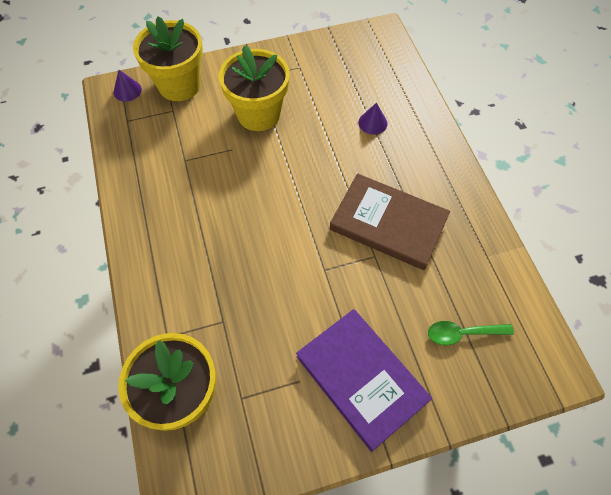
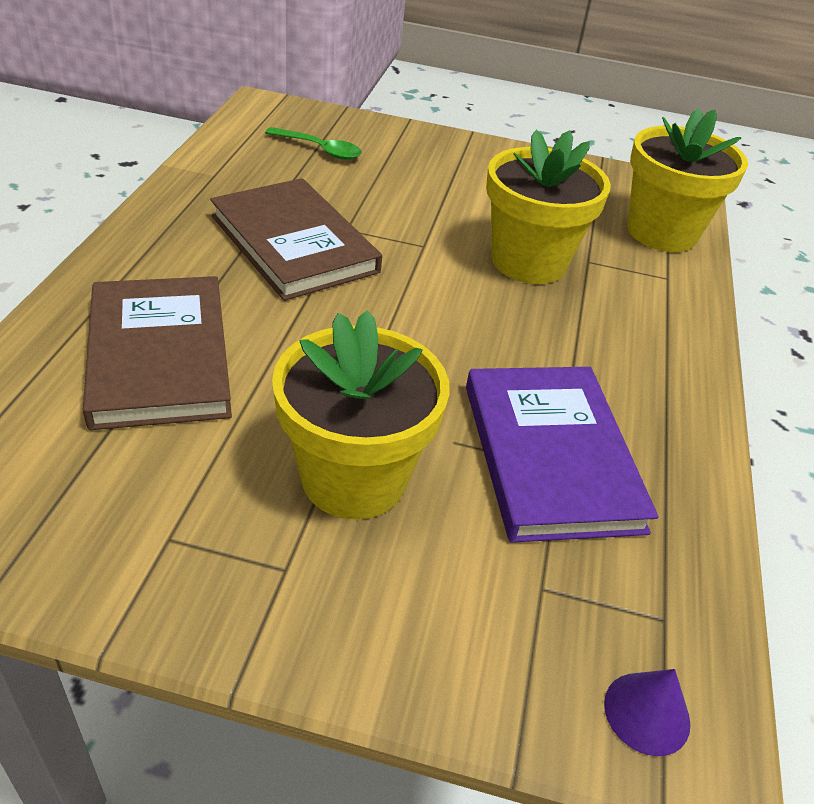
camera: 155 degrees left, 20 degrees down
yellow flower pot [133,17,203,101] -> yellow flower pot moved to [486,130,611,284]
purple book [296,309,432,452] -> purple book moved to [466,367,659,543]
purple cone [359,103,387,135] -> brown book [83,276,232,430]

